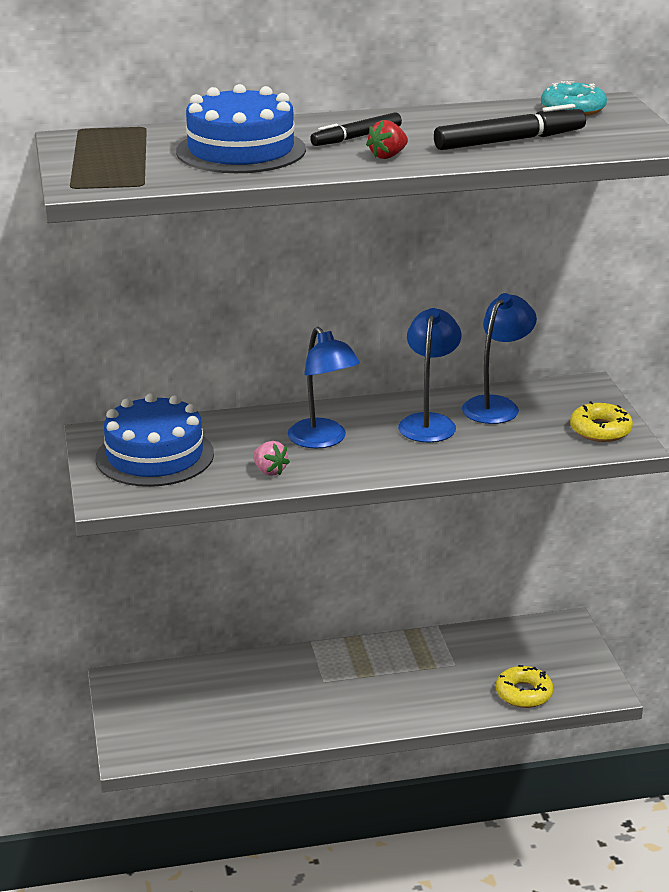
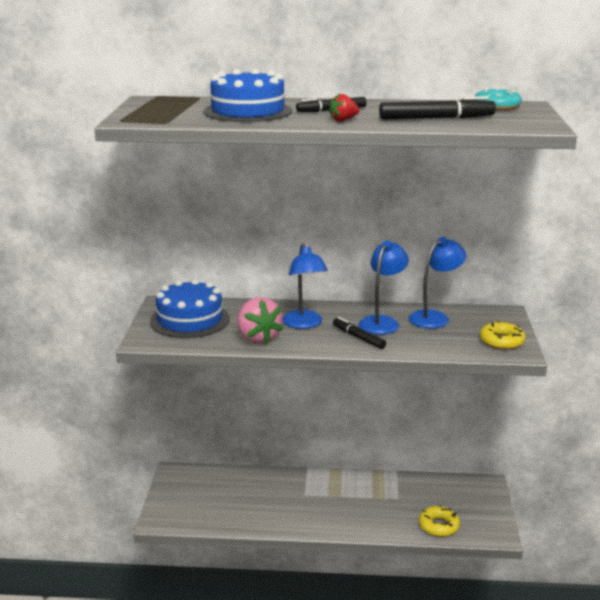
camera: 15 degrees right, 5 degrees down
pink strawberry [253,441,290,476] -> pink strawberry [237,297,283,344], size x1.92
none -> black marker [333,317,386,349]

